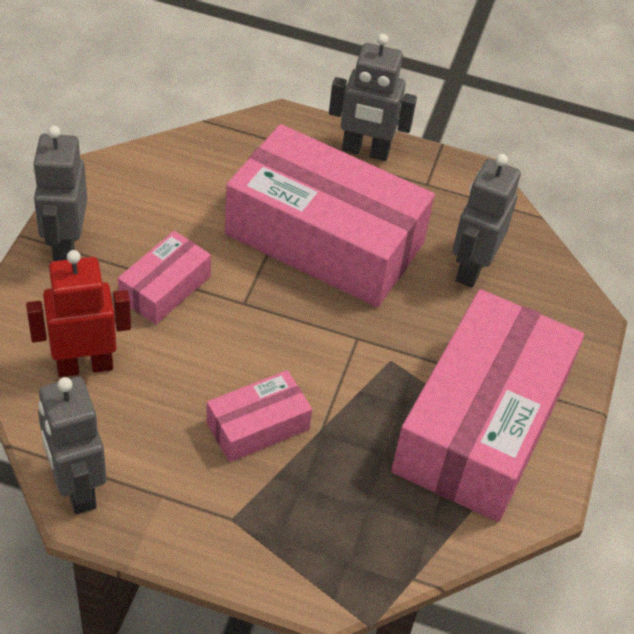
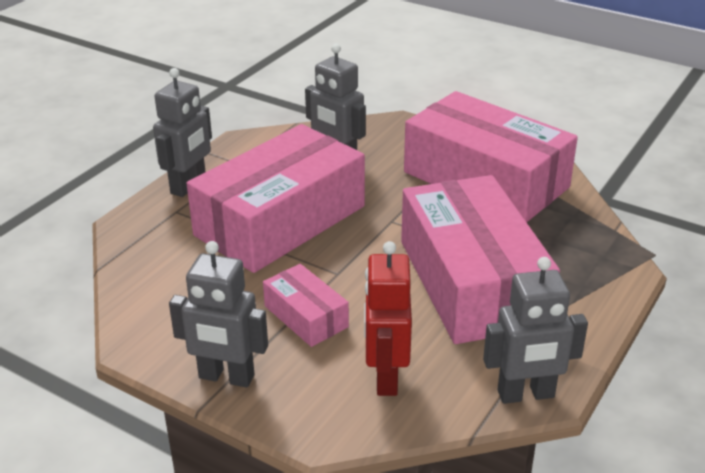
camera: 70 degrees left, 15 degrees down
pink box [206,370,312,462] -> pink box [401,175,560,344], size x2.19

